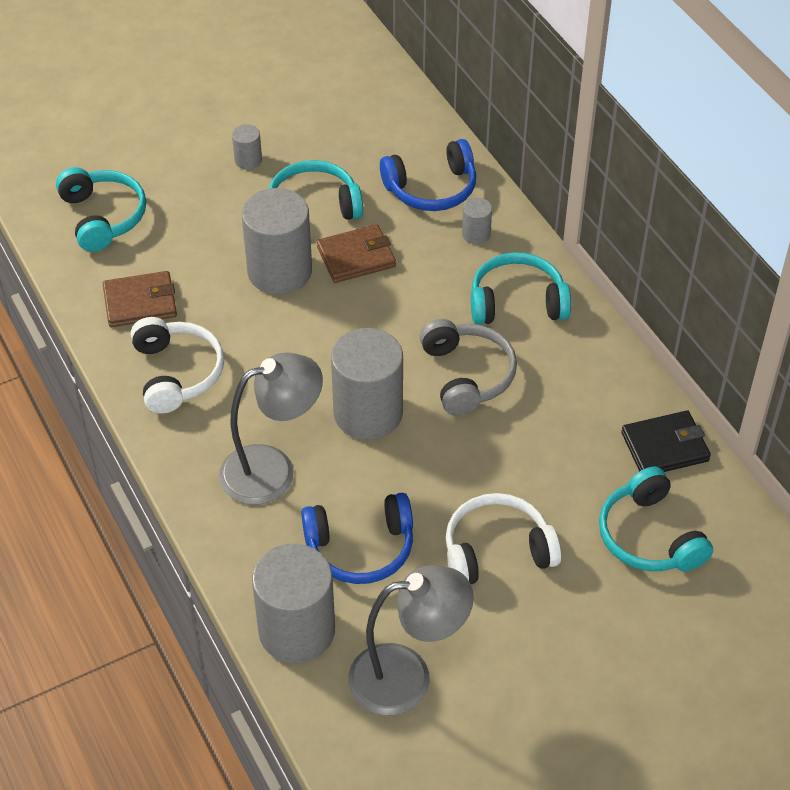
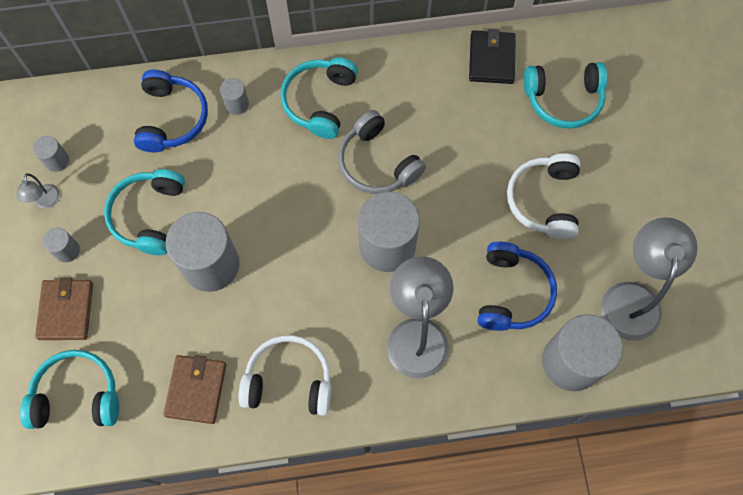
camera: 70 degrees left, 20 degrees up
brown wallet [317,224,396,283] -> brown wallet moved to [35,278,93,340]
grey headphones [420,319,517,416] -> grey headphones turned 135 degrees counterclockwise [338,110,426,194]
none -> grey lamp [17,173,60,208]
none -> grey cylinder [33,136,69,172]

